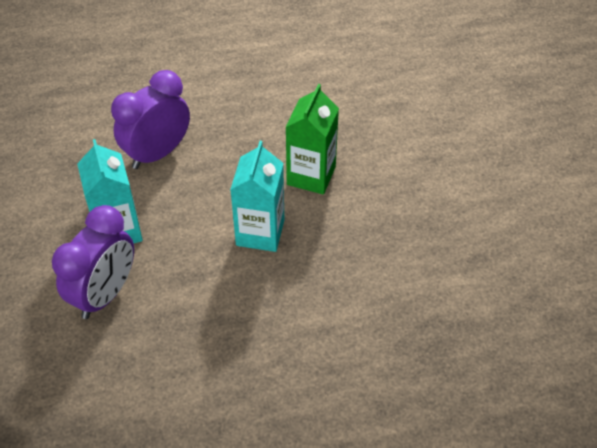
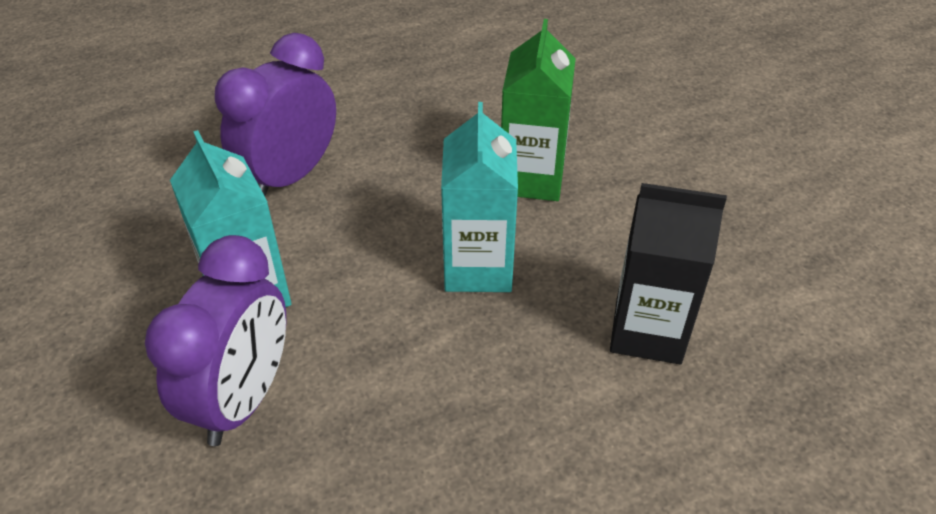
camera: 10 degrees left, 5 degrees down
none -> black carton [610,183,727,364]

